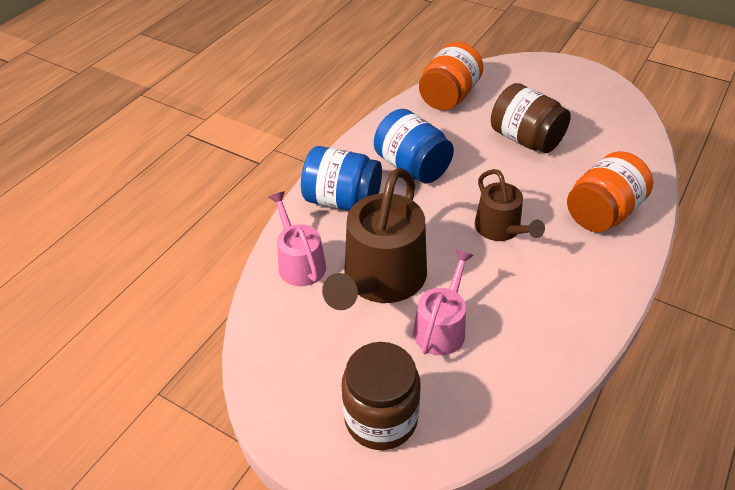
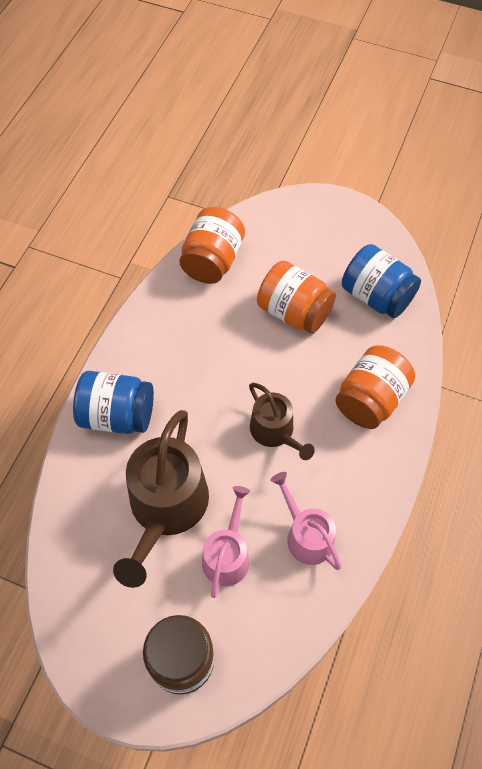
camera: 10 degrees left, 15 degrees up
pink watering can [269,191,326,286] -> pink watering can moved to [271,472,341,570]
blue jar [374,109,454,183] -> blue jar moved to [342,244,421,318]
brown jar [491,83,571,153] -> orange jar [257,261,336,334]

